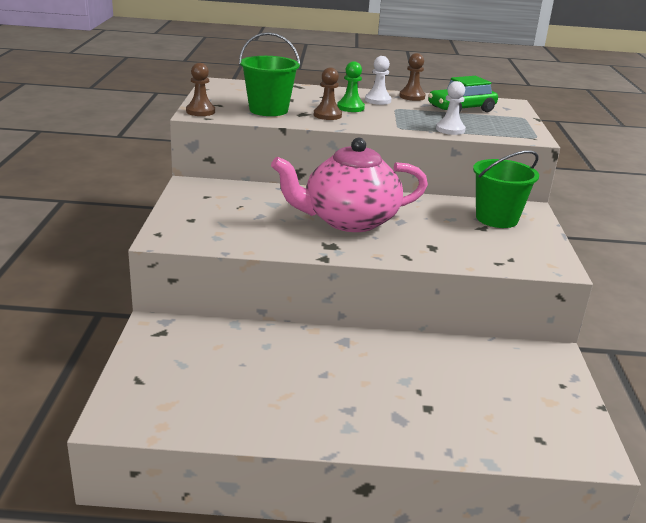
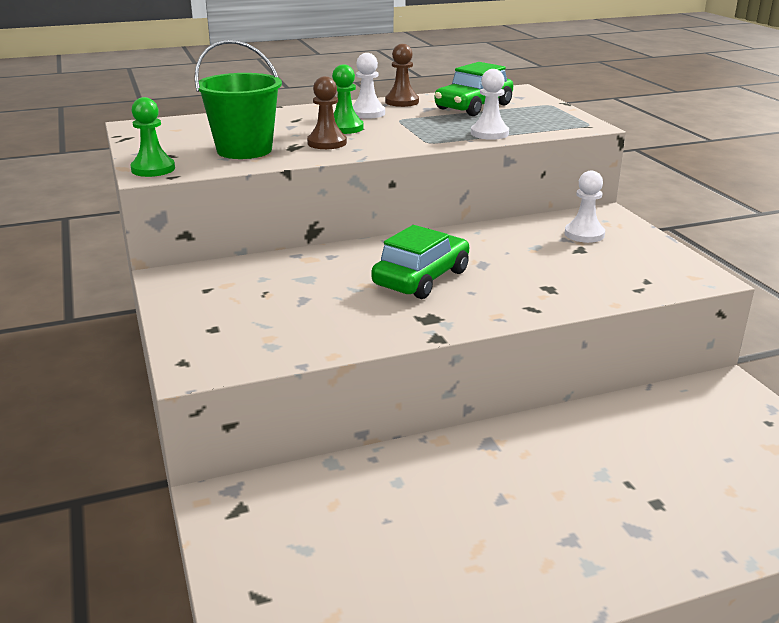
camera: 20 degrees left, 0 degrees up
brown pawn [186,63,215,116] -> green pawn [130,97,175,177]
pink teapot [271,138,428,232] -> green car [371,225,469,299]
green bucket [473,150,539,228] -> white pawn [565,170,605,243]

